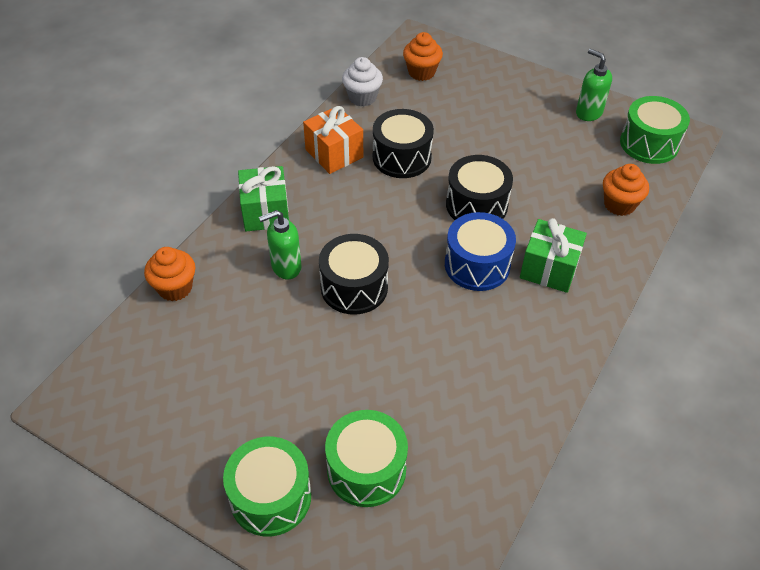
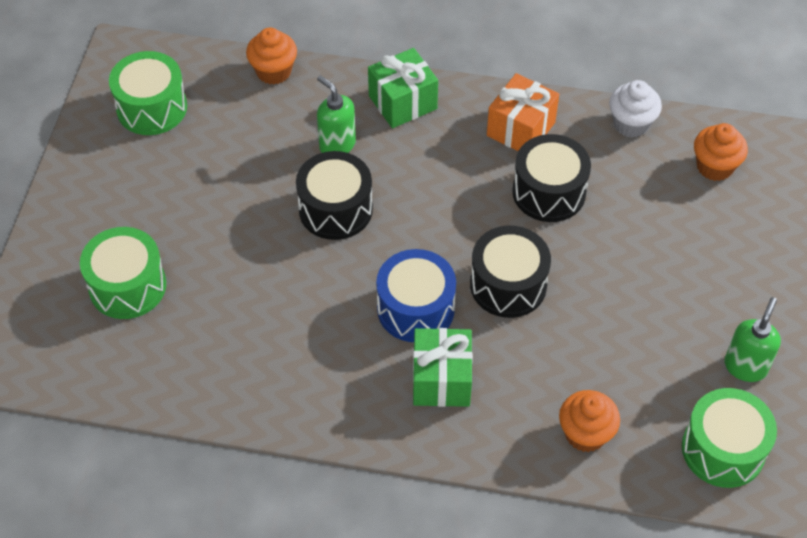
camera: 70 degrees right, 5 degrees up
green drum [223,436,311,536] -> green drum moved to [109,51,187,135]

